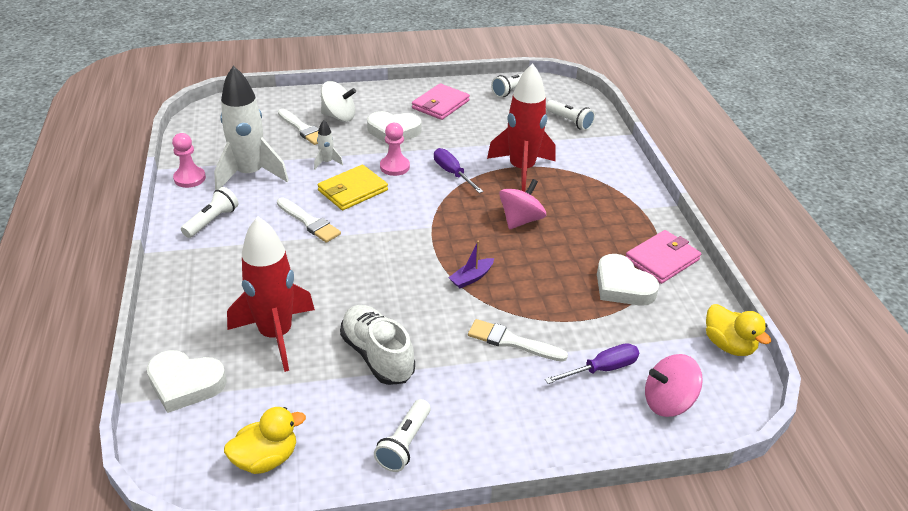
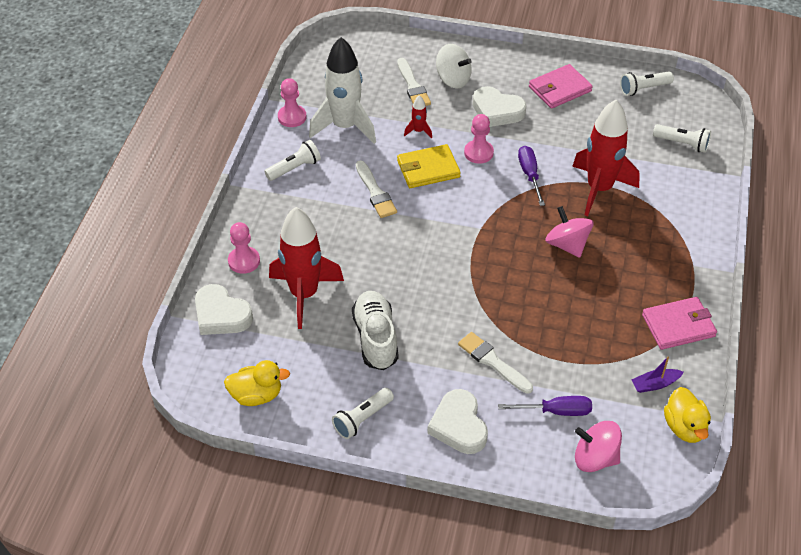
camera: 25 degrees right, 10 degrees up
white rocket [314,120,343,169] -> red rocket [404,95,432,138]
purple boat [448,241,494,288] -> purple boat moved to [631,357,684,393]
pink spinning top [499,179,546,229] -> pink spinning top turned 90 degrees counterclockwise [545,206,594,258]
white flashlight [546,100,595,131] -> white flashlight turned 45 degrees counterclockwise [653,124,711,153]
white heart [597,254,659,306] -> white heart moved to [427,389,488,454]
none -> pink pawn [228,222,260,274]

